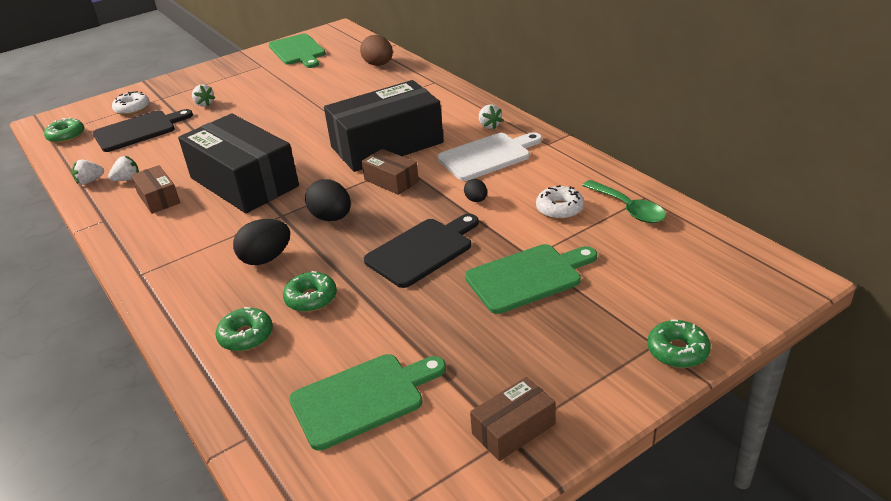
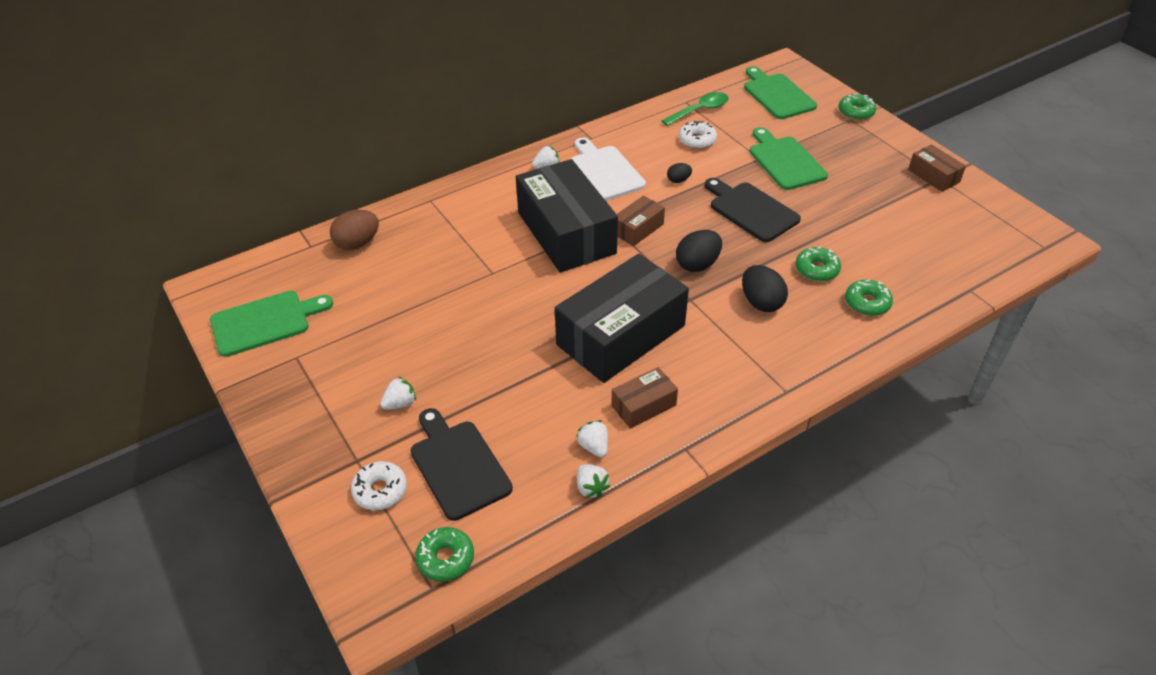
camera: 90 degrees left, 10 degrees up
green cutting board [289,354,446,451] -> green cutting board moved to [744,66,817,119]

